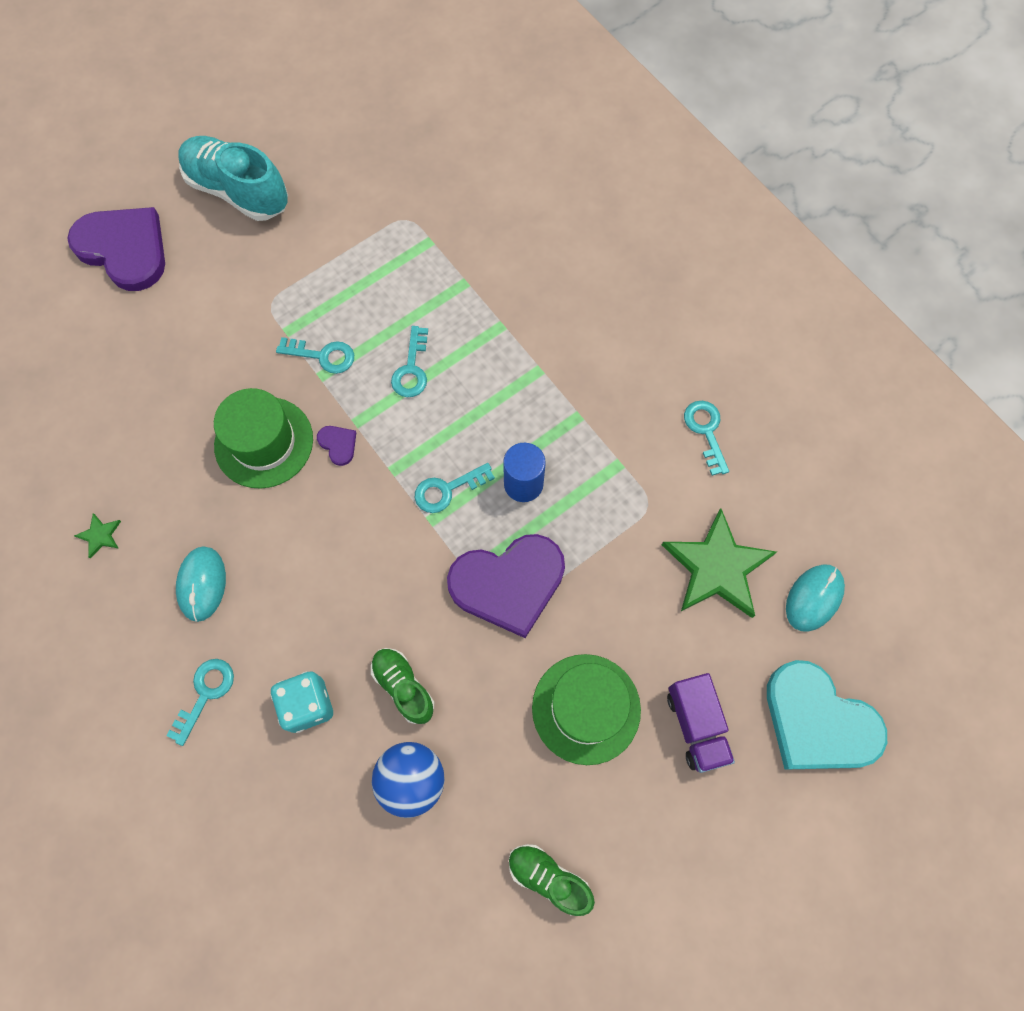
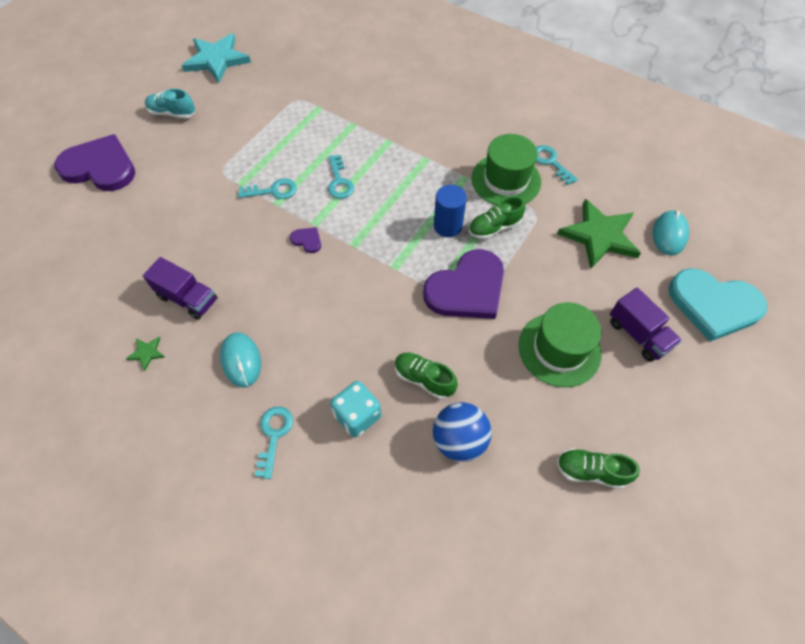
camera: 20 degrees left, 10 degrees down
turquoise shoe [178,136,288,221] -> turquoise shoe [145,89,195,119], size x0.57
green hat [214,388,313,489] -> green hat moved to [471,134,541,205]
turquoise key [415,463,495,513] -> none
none -> purple truck [143,257,217,320]
none -> turquoise star [181,33,251,83]
none -> green shoe [469,196,525,240]

